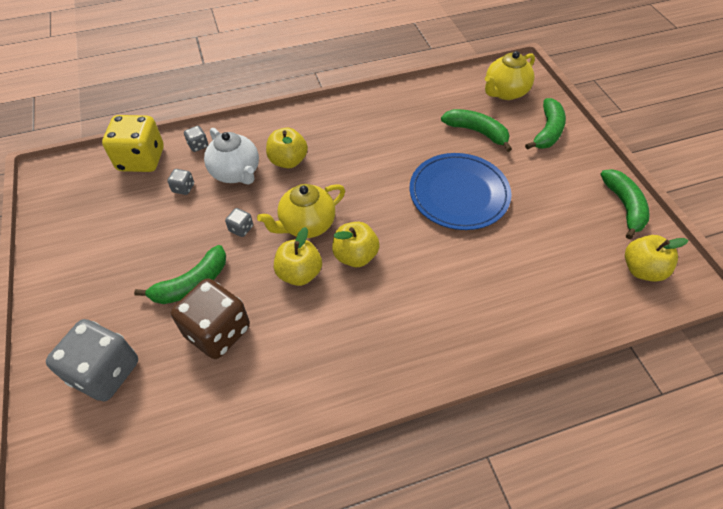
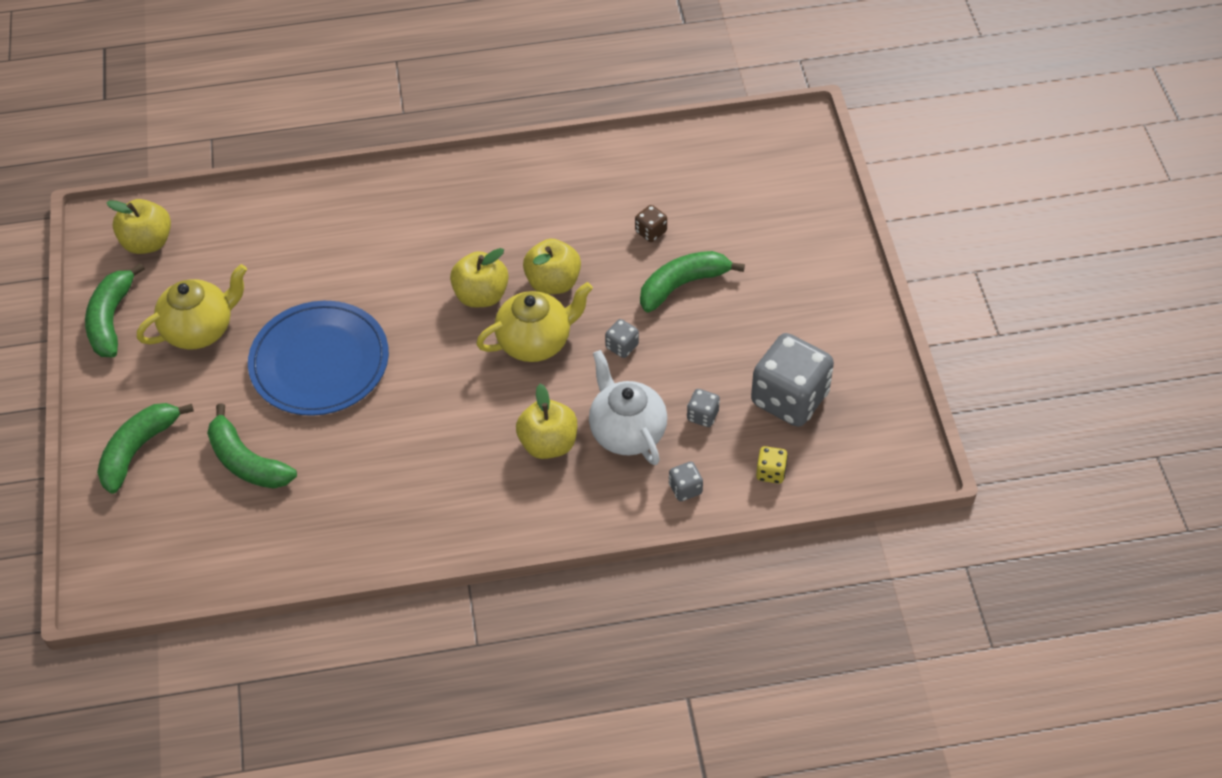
camera: 170 degrees left, 0 degrees up
grey dice [46,319,138,401] -> grey dice moved to [751,333,834,427]
yellow dice [102,115,164,172] -> yellow dice [756,446,788,484], size x0.43
brown dice [171,278,250,359] -> brown dice [635,205,667,242], size x0.43
yellow teapot [485,51,535,100] -> yellow teapot moved to [137,264,247,350]

